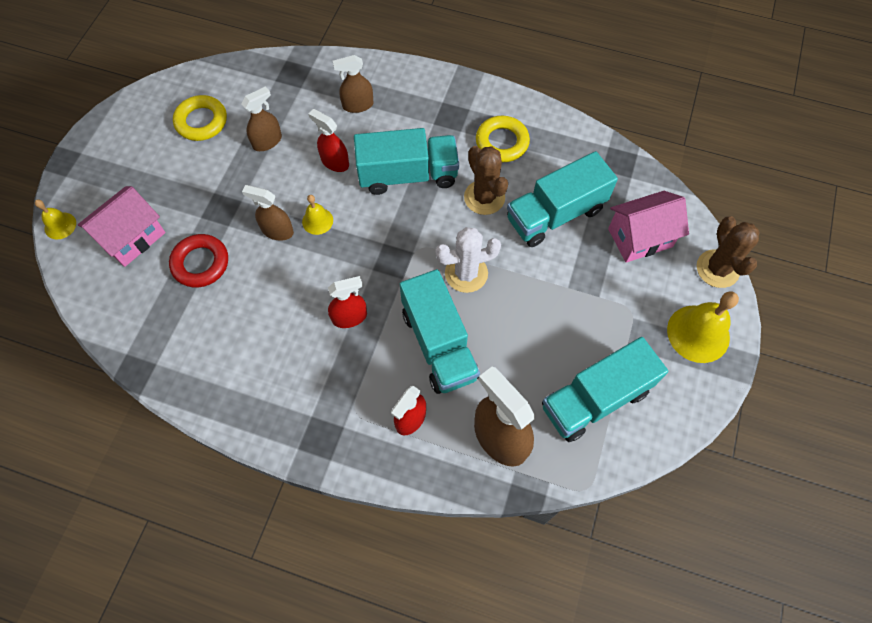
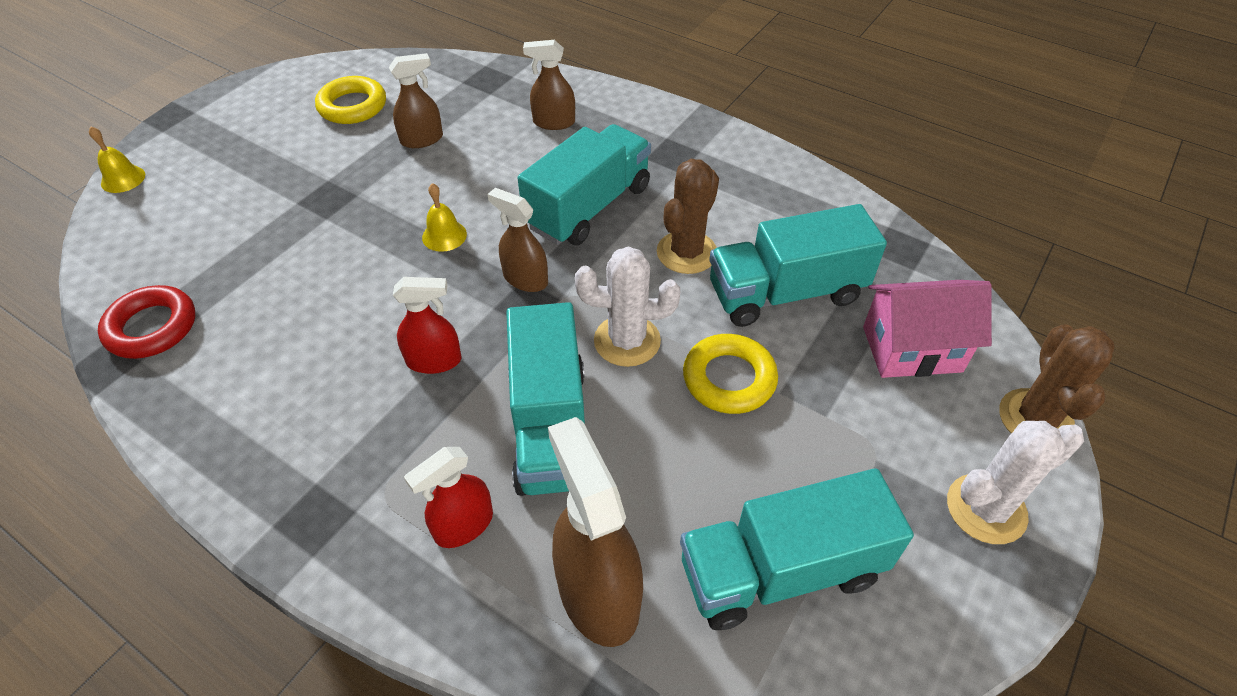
camera: 15 degrees right, 15 degrees down
pink house [78,186,166,267] -> none
red ring [169,234,228,288] -> red ring moved to [98,285,195,359]
brown spray bottle [242,185,294,241] -> brown spray bottle moved to [487,188,548,292]
red spray bottle [308,109,349,172] -> none
turquoise truck [354,128,459,195] -> turquoise truck turned 60 degrees counterclockwise [518,124,651,245]
brown cactus [464,146,508,215] -> brown cactus turned 45 degrees clockwise [657,159,719,274]
yellow ring [476,116,530,162] -> yellow ring moved to [683,334,778,414]
yellow bell [667,291,739,363] -> white cactus [947,421,1084,544]

